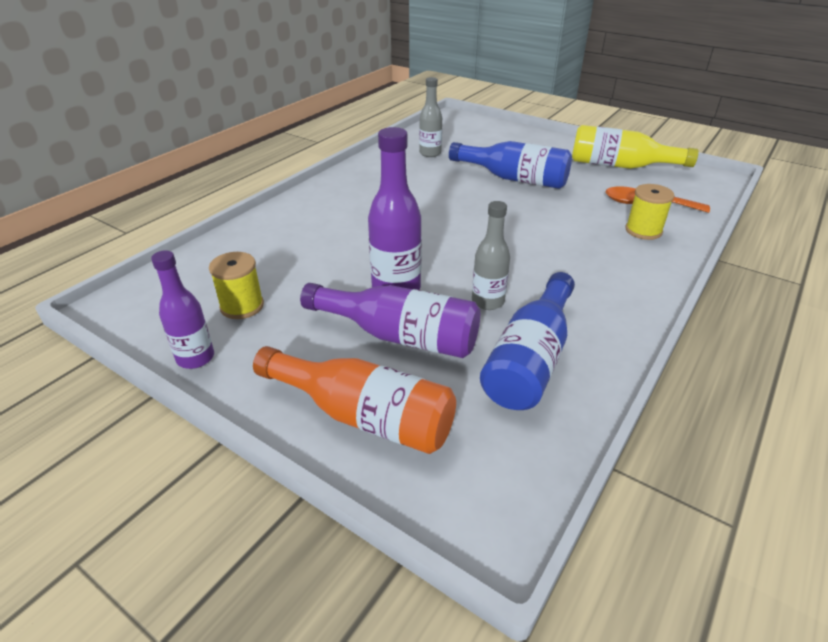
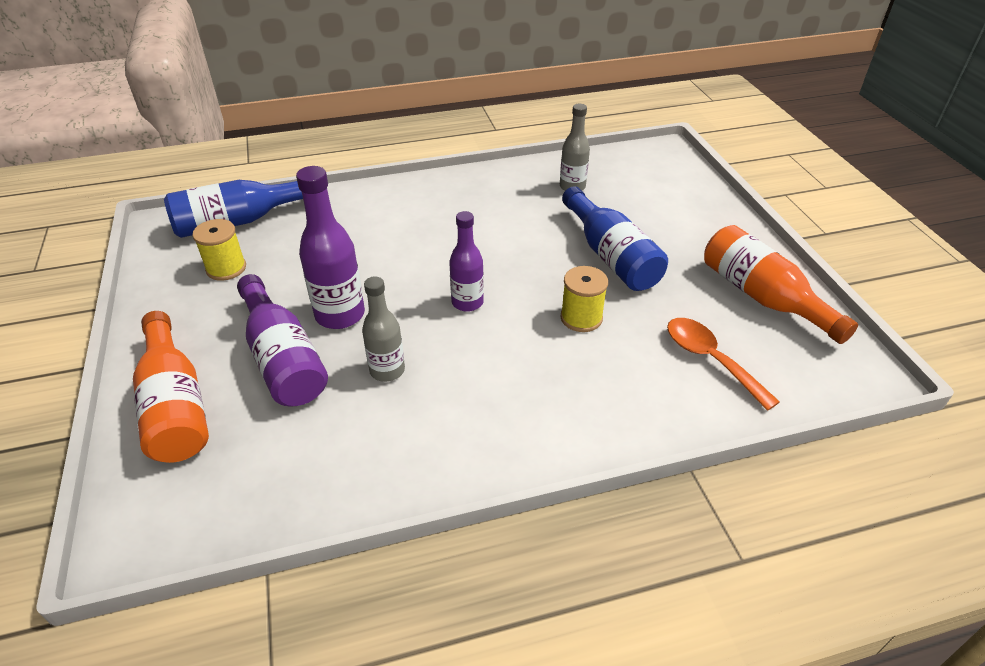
camera: 40 degrees right, 5 degrees up
purple bottle [151,250,214,369] -> purple bottle moved to [449,211,484,312]
blue bottle [480,272,575,410] -> blue bottle moved to [164,180,303,238]
yellow bottle [572,125,699,169] -> orange bottle [704,225,858,344]
yellow spool [625,184,675,240] -> yellow spool moved to [560,266,608,332]

